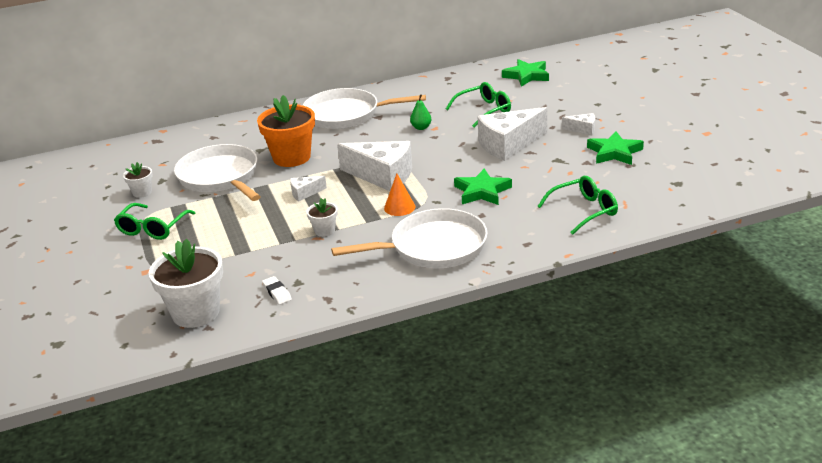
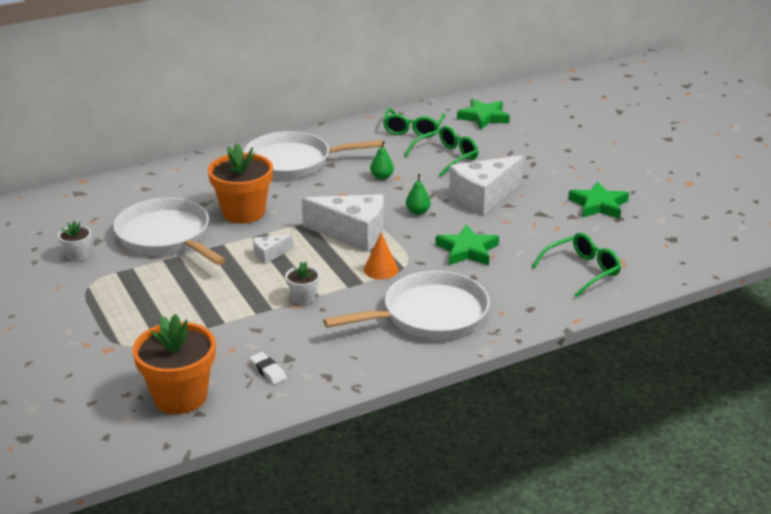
camera: 10 degrees left, 0 degrees up
green glasses [114,203,195,240] -> green glasses moved to [383,108,446,138]
white flower pot [149,238,223,328] -> orange flower pot [132,314,216,414]
white cheese [562,113,595,135] -> none
none -> green pear [406,174,431,215]

